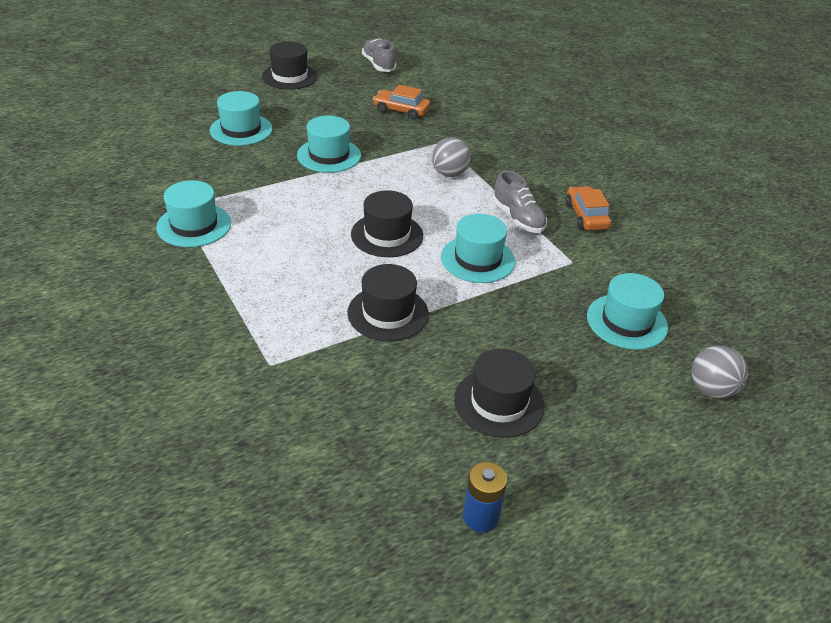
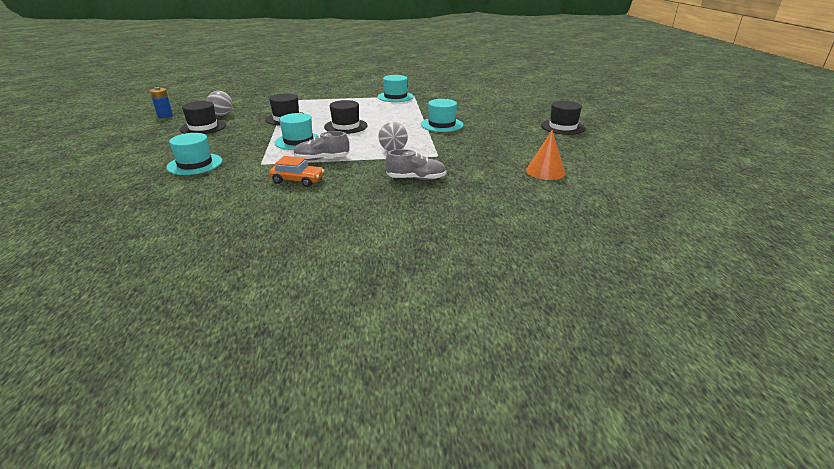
camera: 115 degrees right, 10 degrees down
turquoise hat [210,91,273,146] -> none
grey shoe [362,38,396,72] -> grey shoe moved to [385,149,447,180]
orange car [373,85,430,120] -> none
grey ball [692,346,748,398] -> grey ball moved to [206,91,233,116]
none -> orange cone [526,130,565,180]

